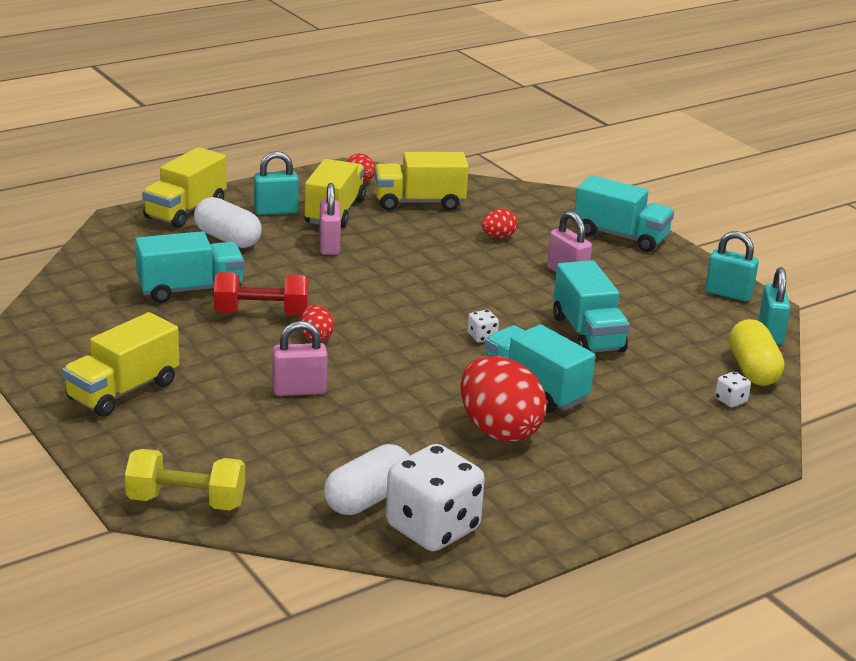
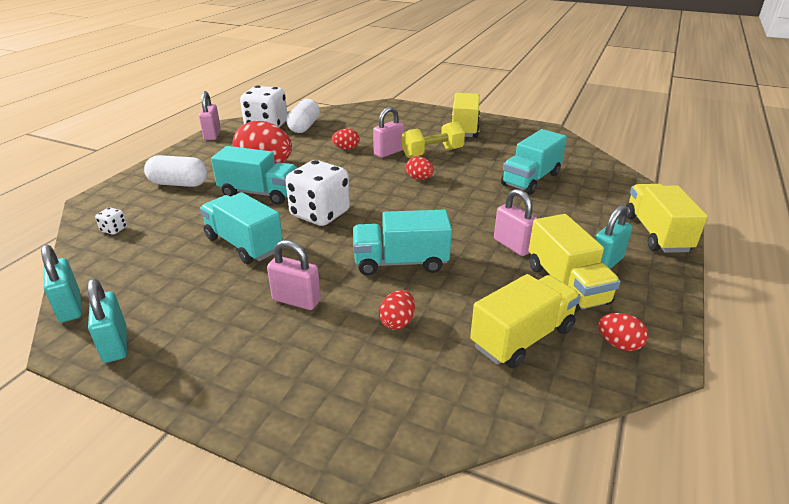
camera: 150 degrees right, 5 degrees up
yellow dumbbell [125,449,245,510] -> yellow dumbbell moved to [402,121,465,158]
white capsule [194,197,262,248] -> white capsule moved to [144,155,207,187]
red dumbbell [214,272,309,316] -> none
white dice [468,310,499,343] -> white dice [286,160,350,226], size x2.48
turquoise truck [575,175,674,252] -> turquoise truck moved to [353,210,452,276]
turquoise padlock [705,231,759,302] -> turquoise padlock turned 75 degrees clockwise [87,279,127,363]
yellow capsule [729,319,784,386] -> none
none -> pink padlock [199,91,221,140]
none -> red egg [332,128,360,150]

